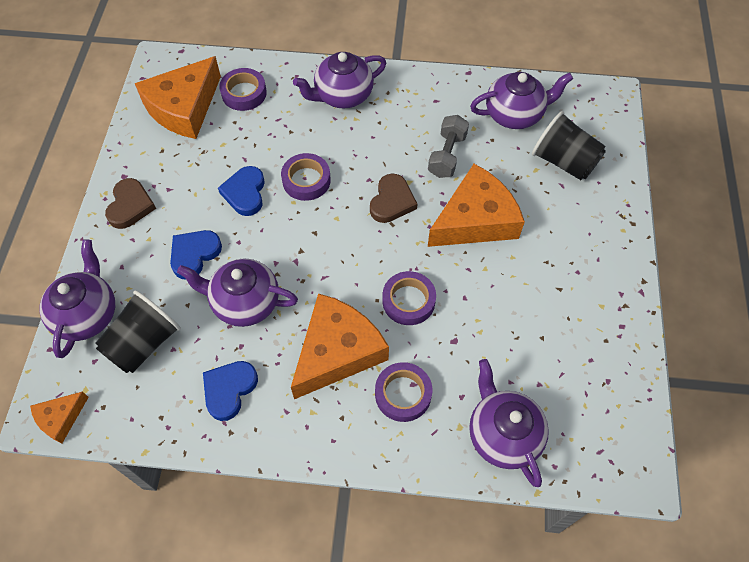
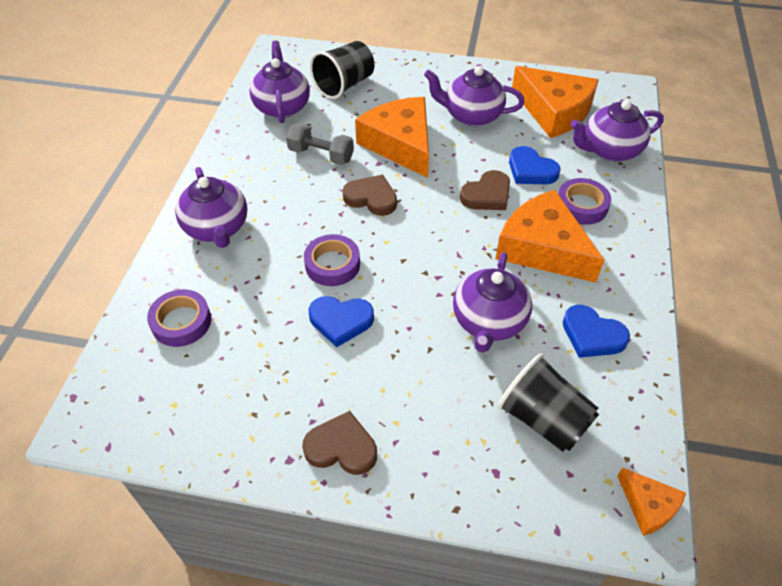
camera: 85 degrees left, 10 degrees down
purple teapot [40,239,115,358] -> purple teapot moved to [424,66,524,127]
orange cheese [135,56,221,139] -> orange cheese moved to [512,66,599,138]
blue heart [170,230,222,279] -> blue heart moved to [509,146,560,184]
purple tape [382,271,436,325] -> brown heart [460,170,510,210]

